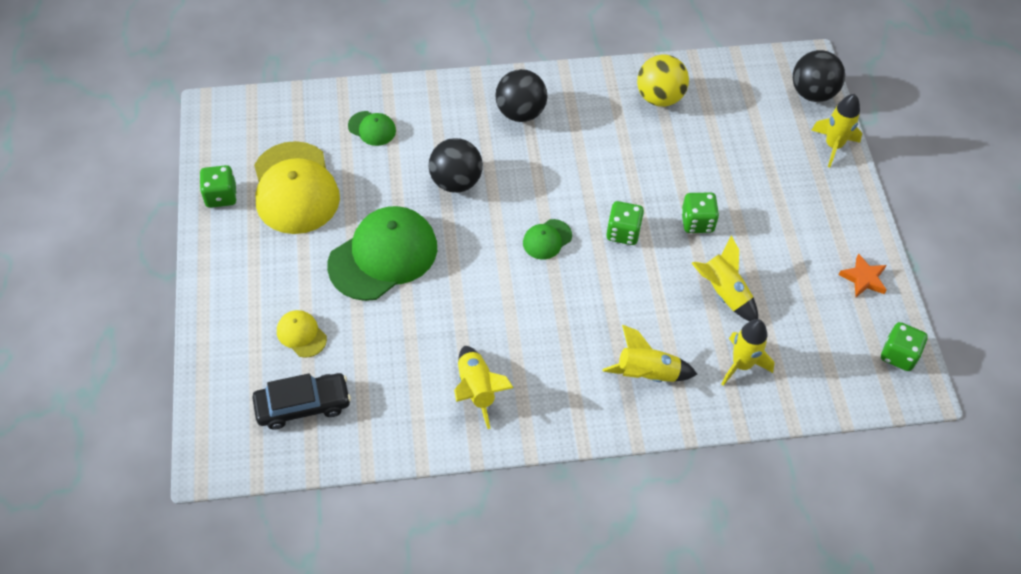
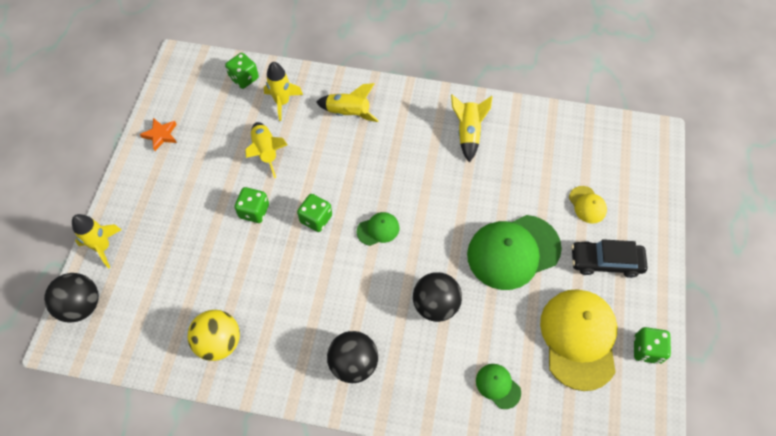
camera: 160 degrees left, 5 degrees up
black car [252,373,351,429] -> black car moved to [571,239,648,278]
green dice [881,322,928,371] -> green dice moved to [225,53,259,89]

